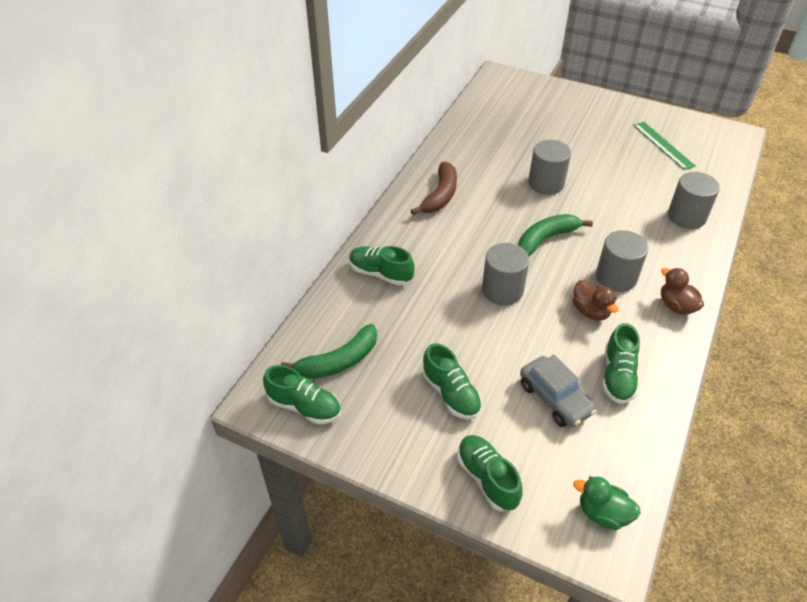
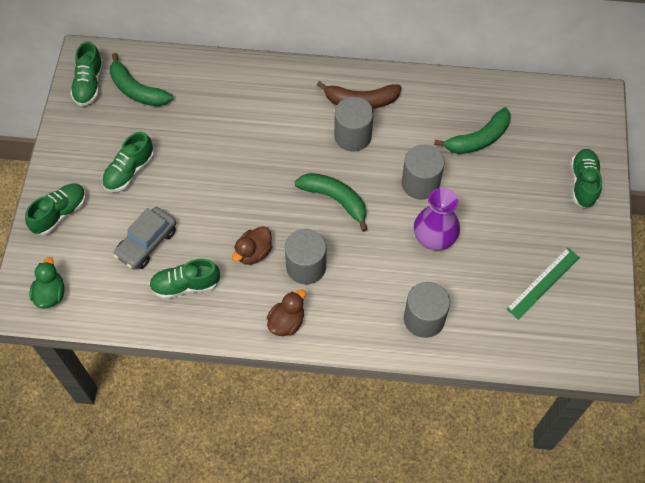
camera: 70 degrees right, 15 degrees up
green shoe [349,246,415,286] -> green shoe moved to [571,149,602,208]
grey cylinder [482,243,529,305] -> grey cylinder moved to [334,97,374,151]
none -> purple vase [414,188,460,250]
none -> green banana [434,107,511,154]

